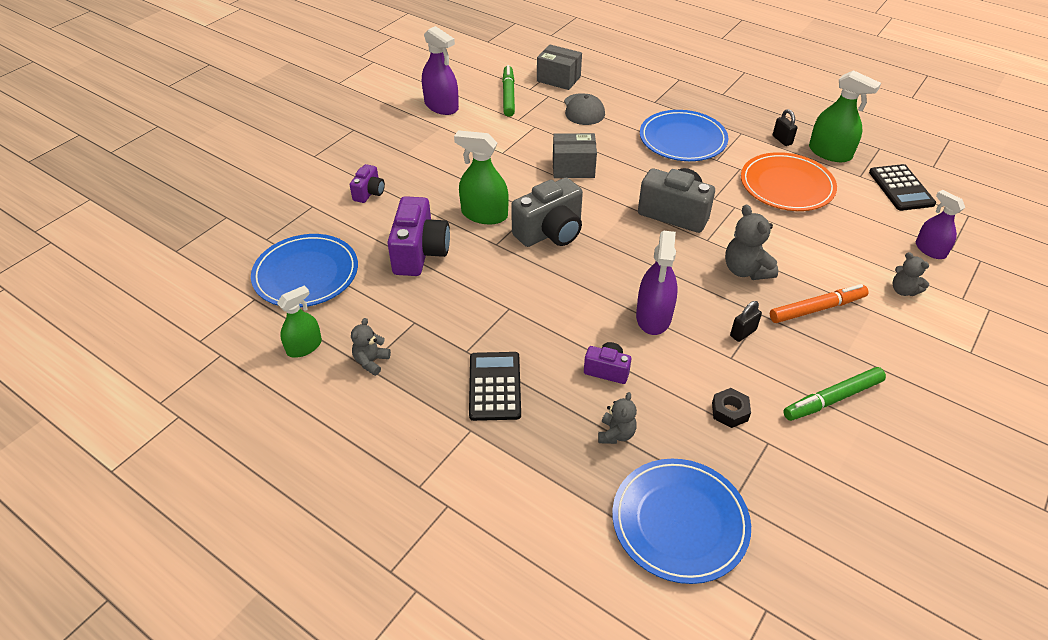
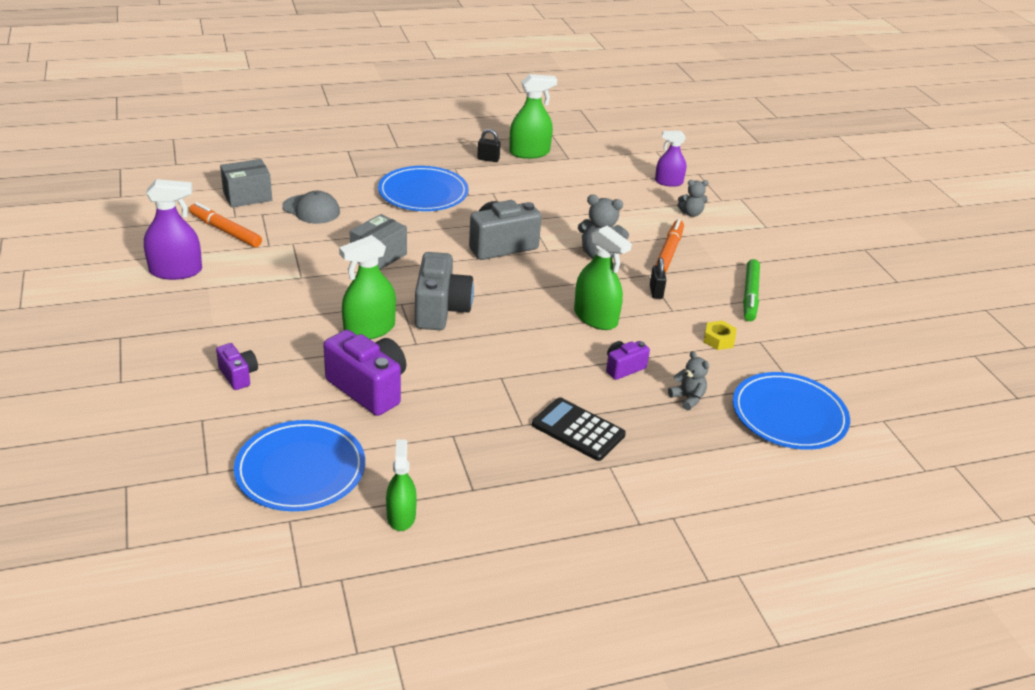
camera: 55 degrees left, 10 degrees down
grey teddy bear [351,318,391,376] -> none
green marker [502,65,515,117] -> orange marker [189,202,262,247]
purple spray bottle [636,230,678,335] -> green spray bottle [574,225,632,330]
black nut [712,388,751,428] -> yellow nut [703,321,737,350]
orange plate [741,152,837,211] -> none
black calculator [869,164,936,211] -> none

